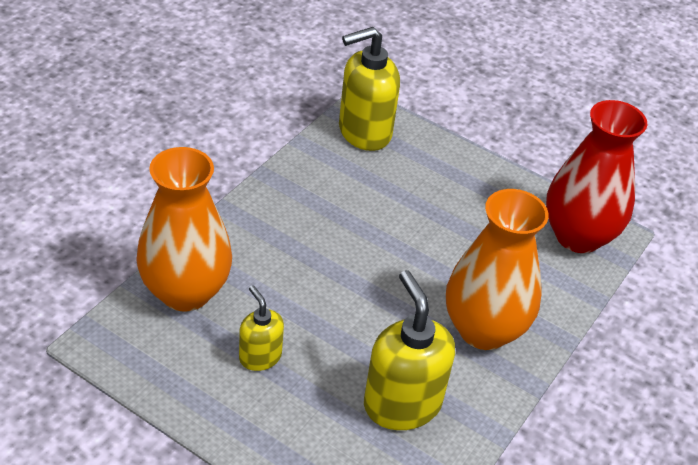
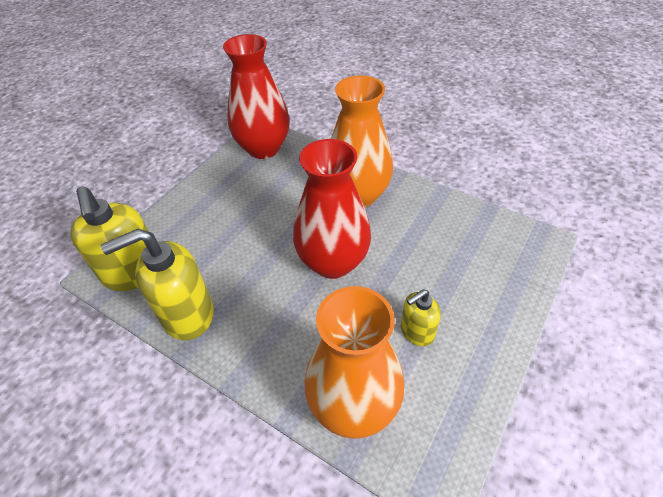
camera: 85 degrees left, 5 degrees up
yellow soap dispenser [364,270,455,430] -> yellow soap dispenser moved to [101,229,214,340]
none -> red vase [293,139,371,279]

